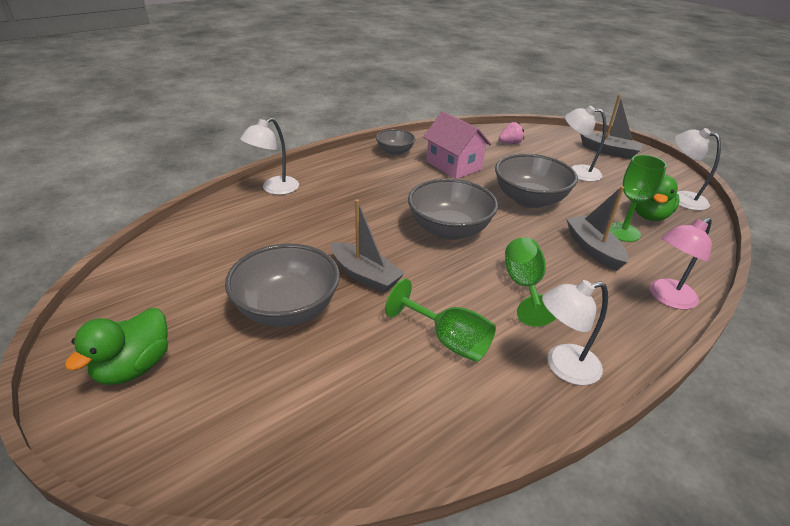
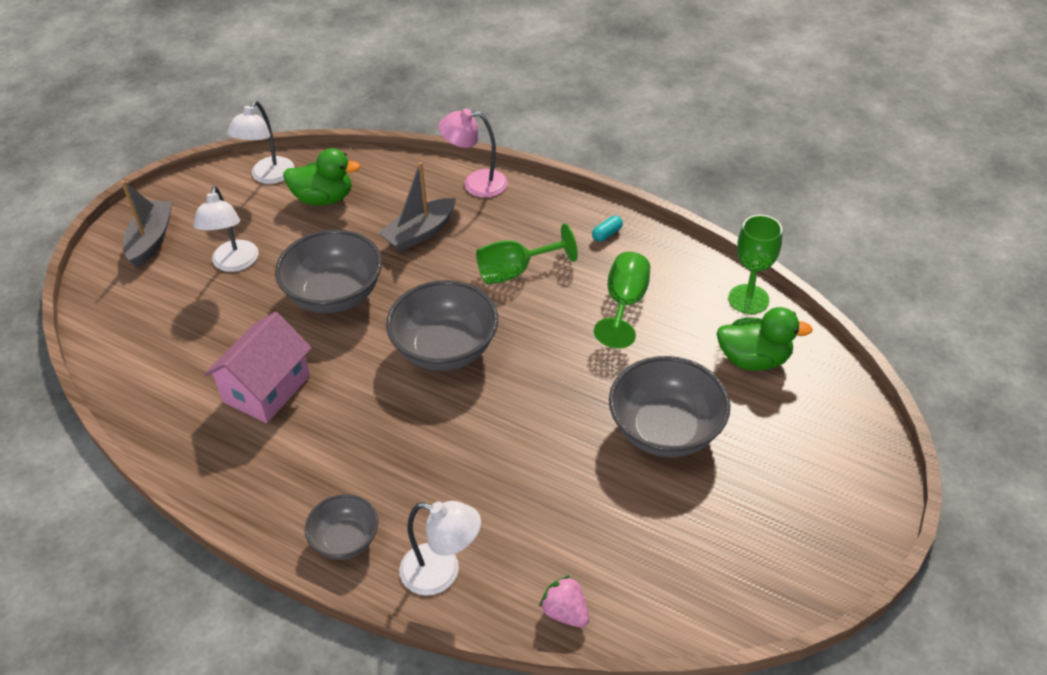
camera: 110 degrees left, 10 degrees up
green duck [64,308,168,385] -> green duck moved to [717,307,813,371]
grey boat [331,199,405,293] -> none
grey bowl [376,129,416,156] -> grey bowl moved to [305,494,378,560]
pink strawberry [499,122,524,144] -> pink strawberry moved to [540,575,589,628]
white lamp [542,280,608,386] -> turquoise capsule [592,216,623,242]
green goblet [609,155,667,242] -> green goblet moved to [728,215,782,314]
pink lamp [650,218,712,310] -> pink lamp turned 150 degrees clockwise [438,109,508,198]

